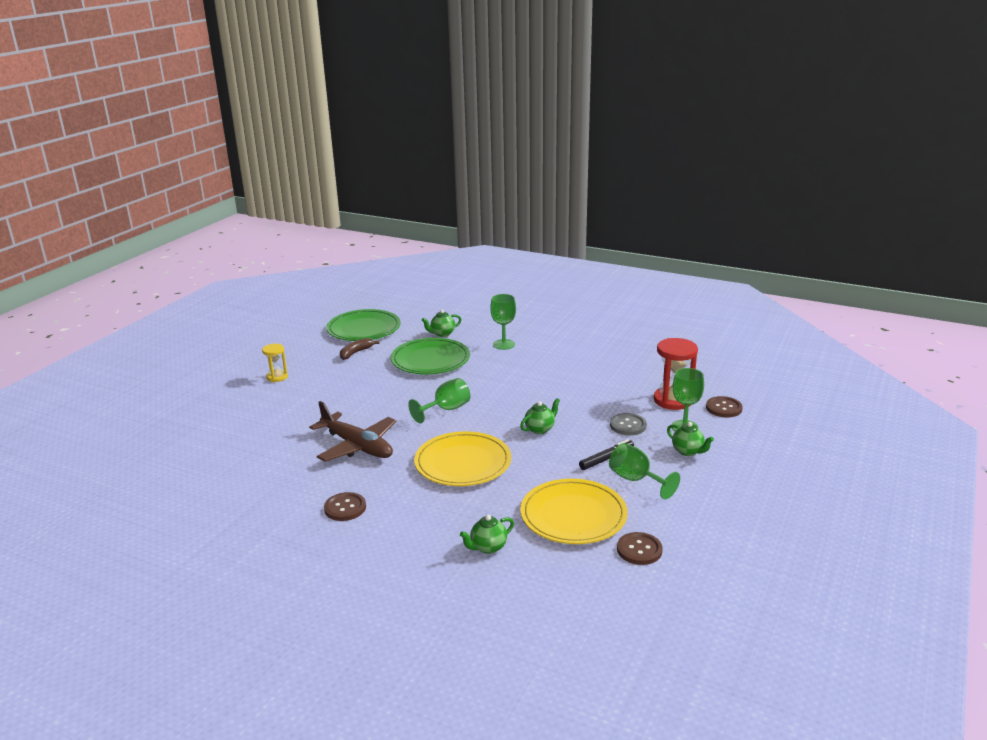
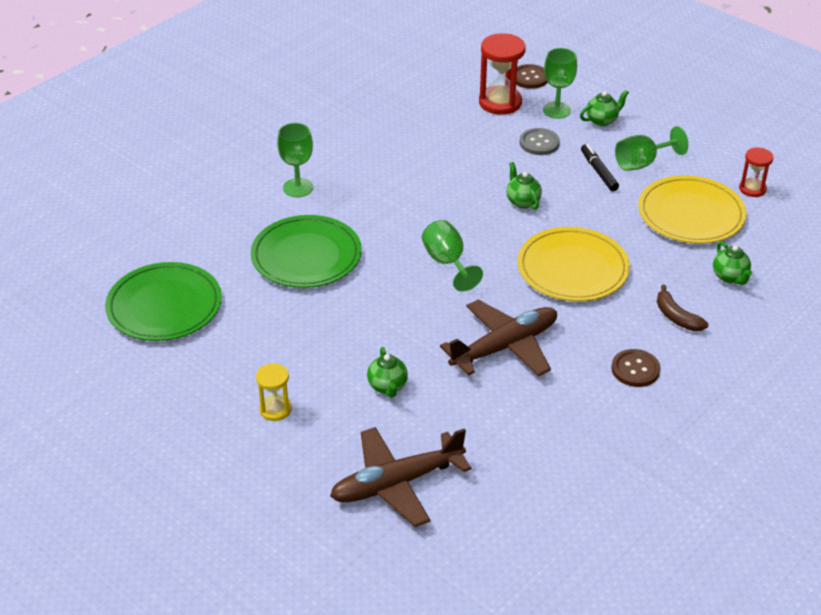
camera: 75 degrees left, 15 degrees up
brown banana [340,338,380,360] -> brown banana moved to [657,285,708,331]
green teapot [422,310,462,337] -> green teapot moved to [367,347,408,398]
brown button [617,532,663,565] -> red hourglass [739,147,774,197]
none -> brown plane [330,427,471,527]

